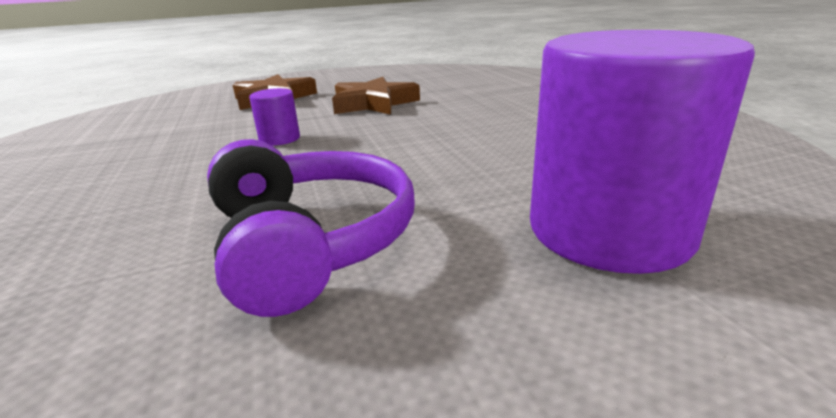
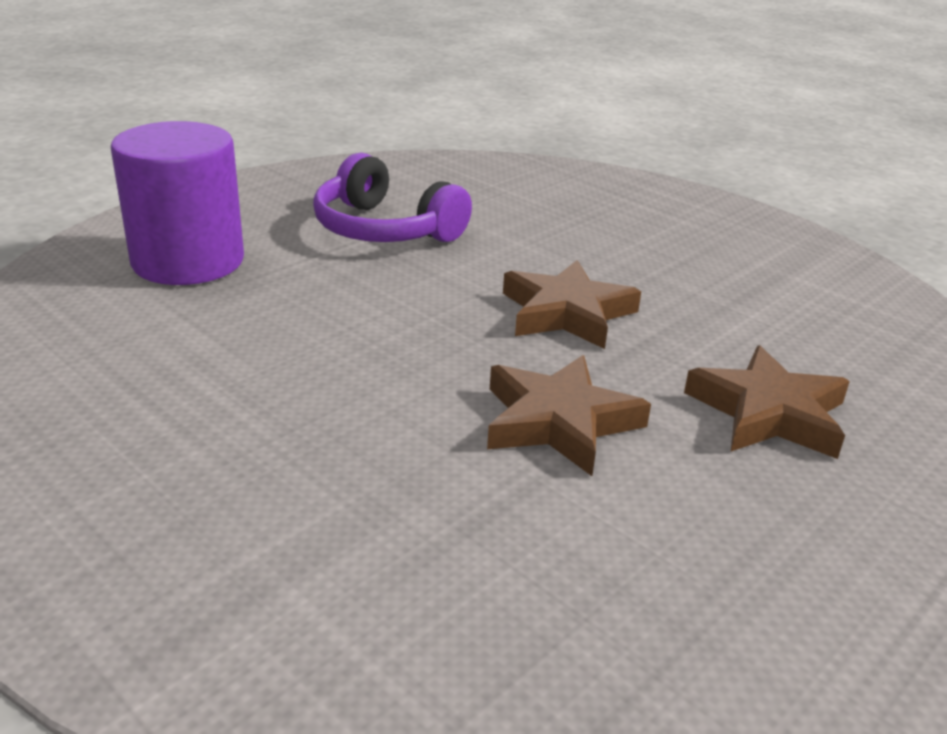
camera: 150 degrees right, 5 degrees up
purple cylinder [249,88,300,146] -> brown star [503,260,641,349]

